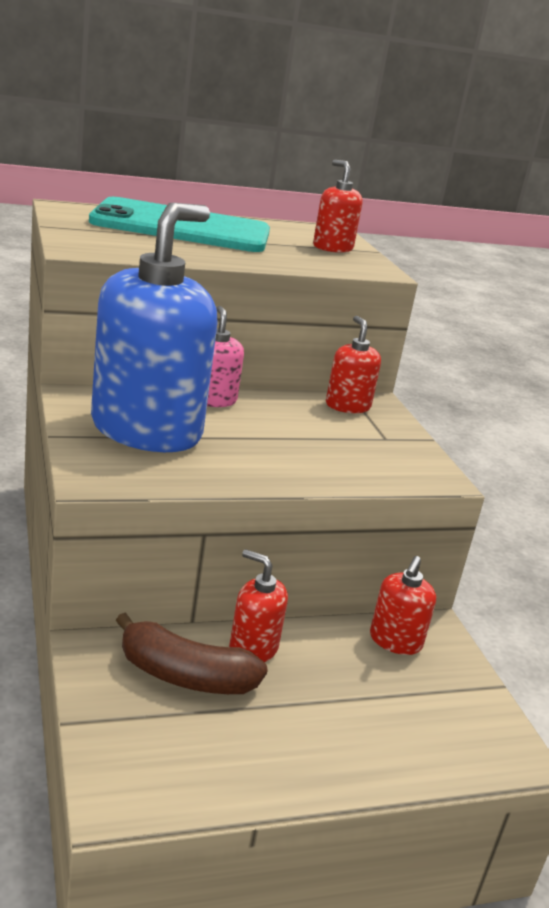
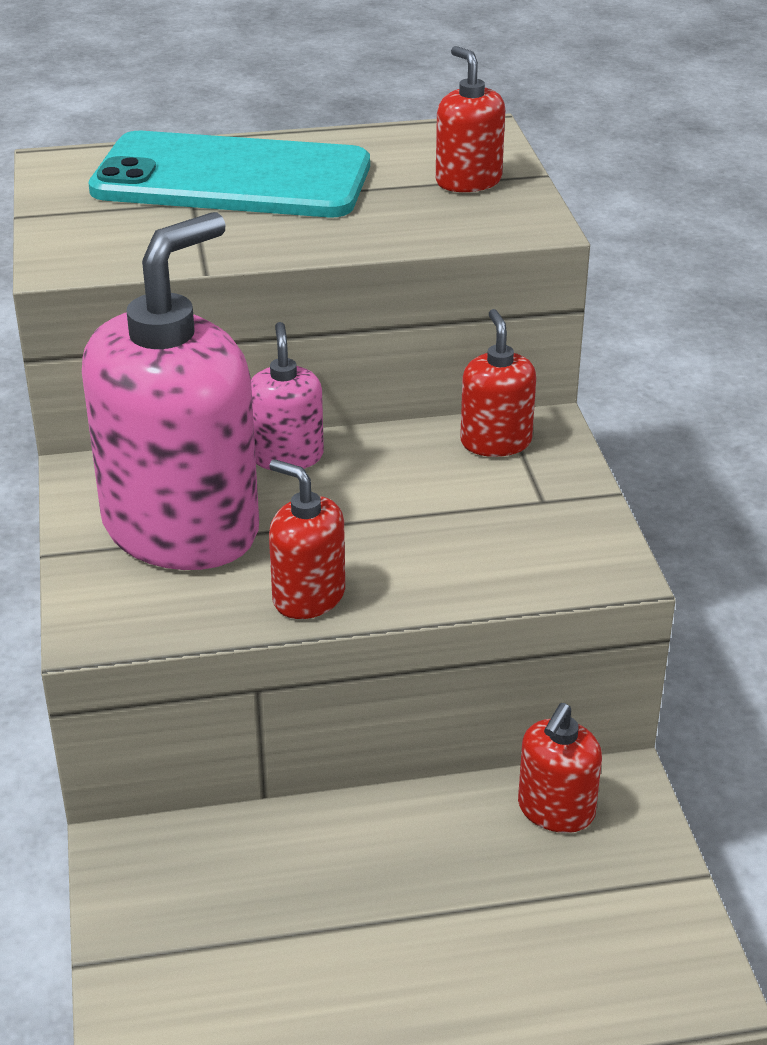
camera: 10 degrees right, 10 degrees up
blue soap dispenser [91,203,218,452] -> pink soap dispenser [82,212,259,570]
brown banana [116,613,268,694] -> none
red soap dispenser [229,549,288,662] -> red soap dispenser moved to [269,459,345,619]

